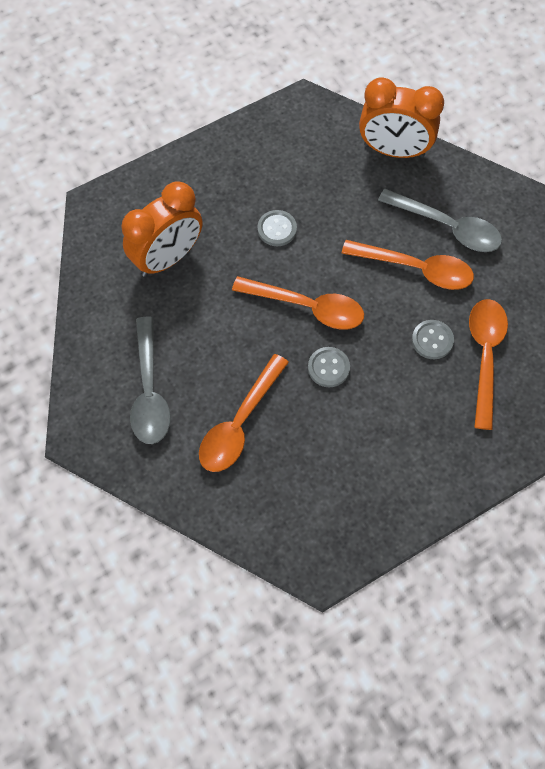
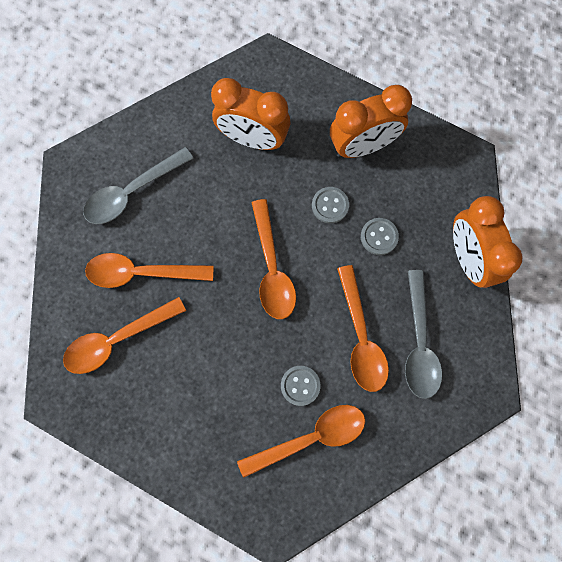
camera: 60 degrees right, 10 degrees up
grey button [308,347,350,387] -> grey button moved to [361,218,399,255]
none -> orange spoon [63,297,186,374]
none -> orange clock [330,85,412,158]

